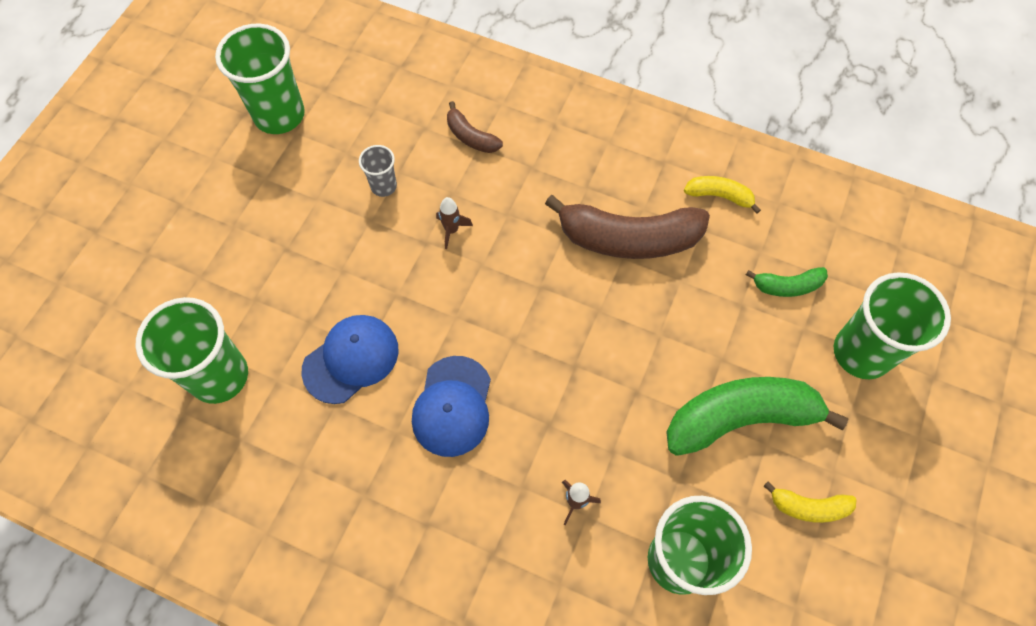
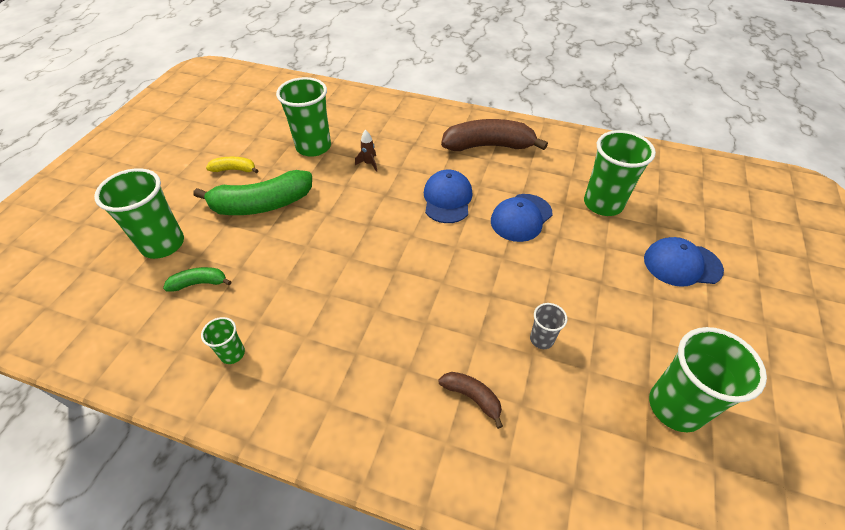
camera: 175 degrees right, 15 degrees down
brown rocket [436,197,473,249] -> none
brown banana [545,195,710,259] -> brown banana moved to [441,119,548,151]
yellow banana [684,176,761,214] -> green cup [201,317,245,364]
none -> blue cap [644,237,724,287]

